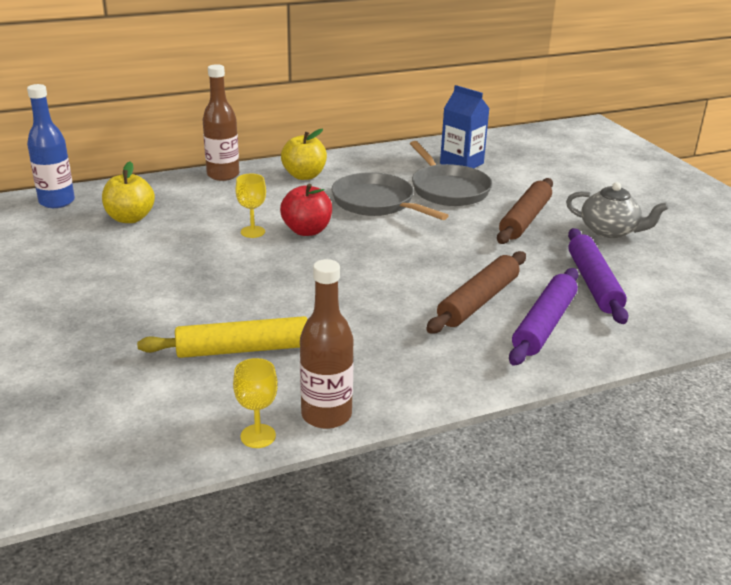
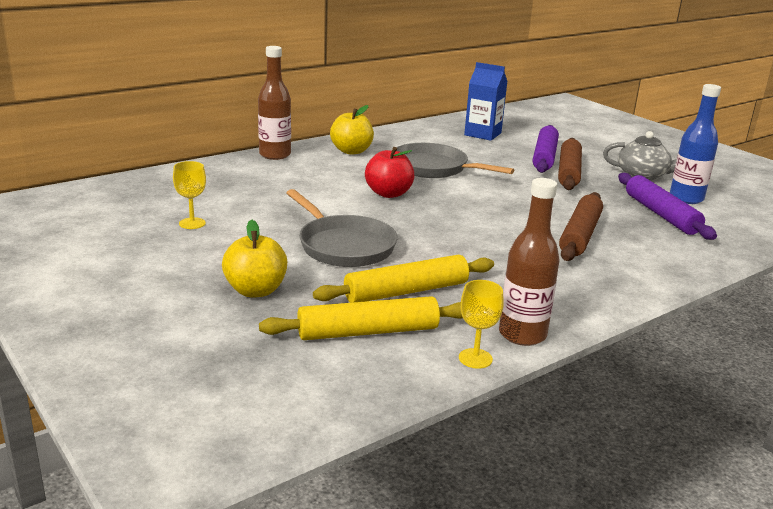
camera: 15 degrees left, 5 degrees down
blue bottle [27,84,75,208] -> blue bottle moved to [670,84,721,204]
yellow apple [102,162,155,223] -> yellow apple moved to [222,220,287,297]
yellow goblet [236,174,266,238] -> yellow goblet moved to [173,161,206,229]
grey pan [410,141,492,206] -> grey pan moved to [286,189,398,267]
purple rolling pin [509,268,579,366] -> purple rolling pin moved to [533,125,559,173]
none -> yellow rolling pin [259,296,463,340]

